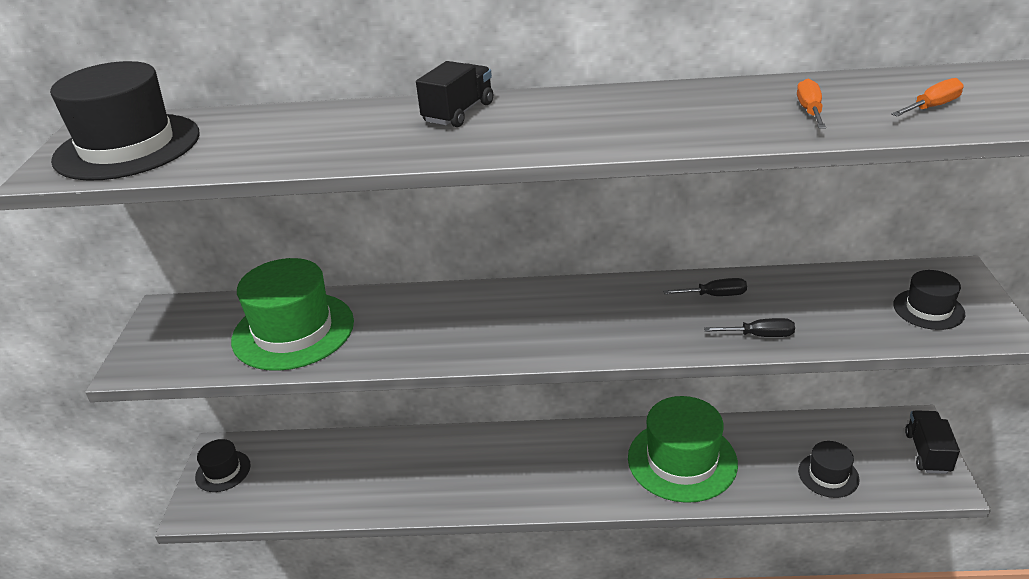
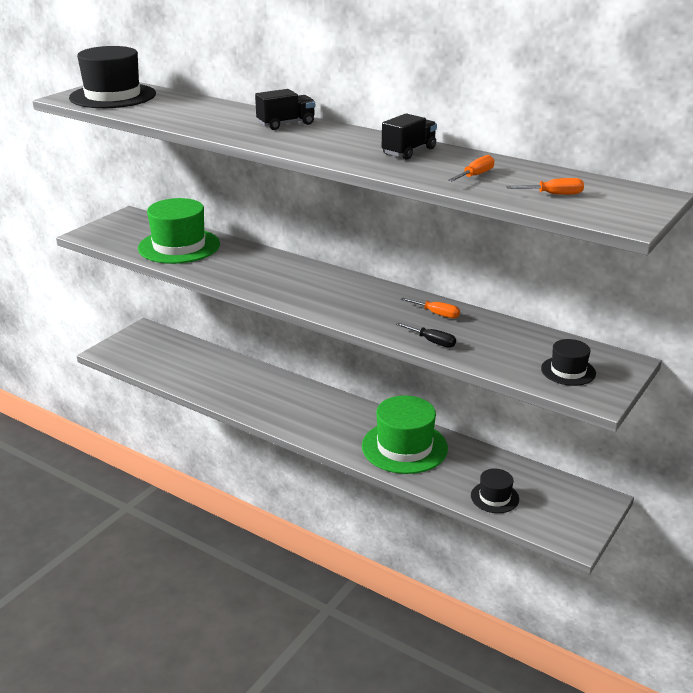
camera: 30 degrees right, 5 degrees down
black hat [195,439,251,492] -> none
black screwdriver [663,278,747,296] -> orange screwdriver [401,297,460,318]
black truck [905,410,960,474] -> black truck moved to [382,113,437,160]

